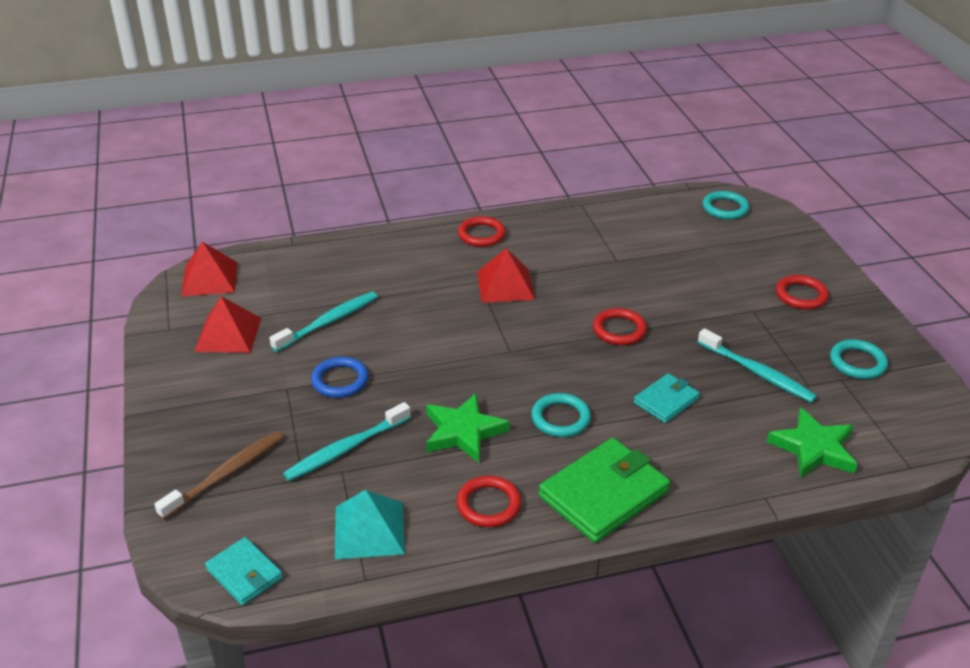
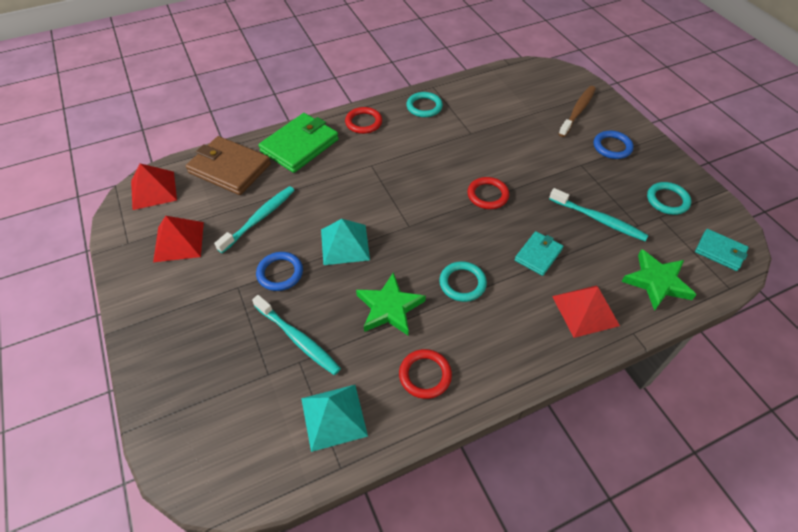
camera: 10 degrees left, 15 degrees up
brown toothbrush [154,431,284,520] -> brown toothbrush moved to [559,86,596,137]
turquoise wallet [205,537,283,605] -> turquoise wallet moved to [695,229,749,271]
turquoise toothbrush [283,402,411,481] -> turquoise toothbrush turned 90 degrees counterclockwise [252,295,341,375]
red pyramid [477,248,535,303] -> red pyramid moved to [552,286,620,338]
green wallet [538,438,670,543] -> green wallet moved to [258,113,339,173]
turquoise ring [703,191,749,219] -> turquoise ring moved to [406,92,443,117]
red ring [776,275,829,310] -> blue ring [594,130,633,159]
none -> brown wallet [186,136,271,195]
none -> turquoise pyramid [321,219,370,265]

